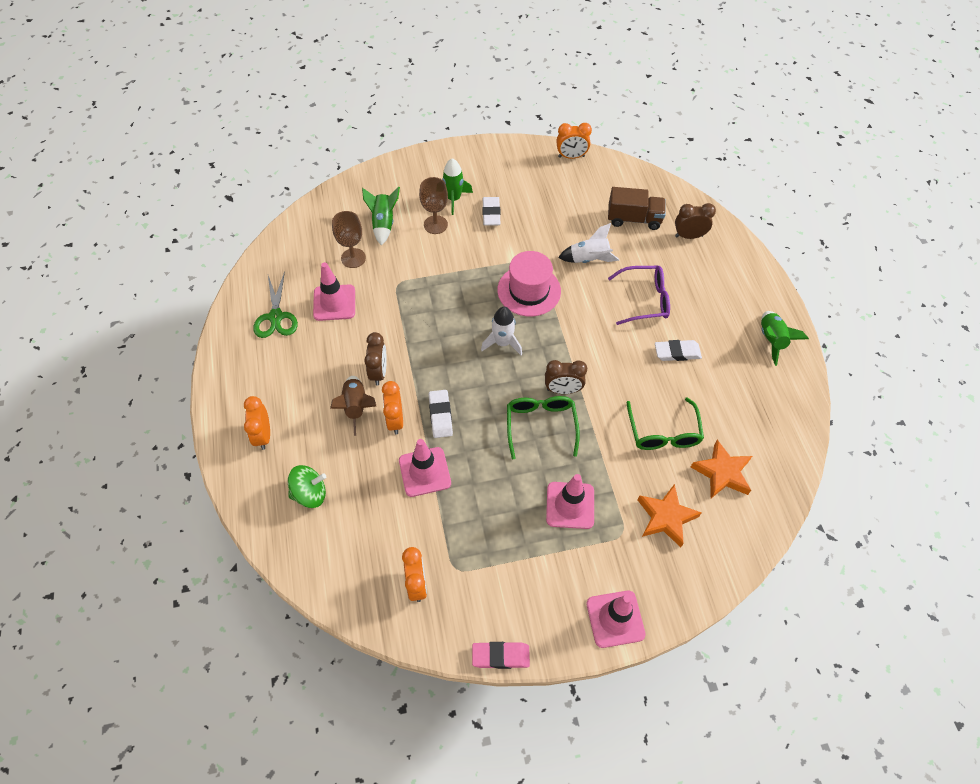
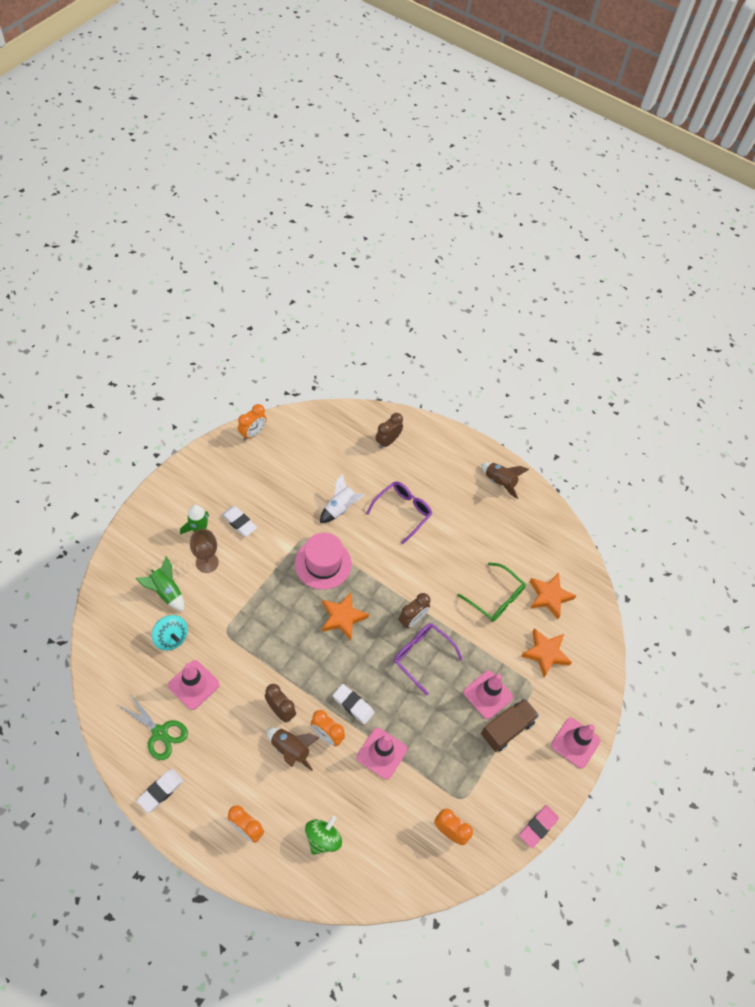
camera: 50 degrees left, 0 degrees up
brown goblet [332,211,366,268] -> turquoise spinning top [152,615,188,651]
white rocket [481,307,522,355] -> orange star [322,592,369,640]
green glasses [507,396,580,459] -> purple glasses [394,623,462,695]
brown truck [608,187,666,230] -> brown truck moved to [481,698,539,752]
white eraser [655,340,702,361] -> white eraser moved to [137,769,184,813]
green rocket [761,311,809,366] -> brown rocket [481,462,529,499]

